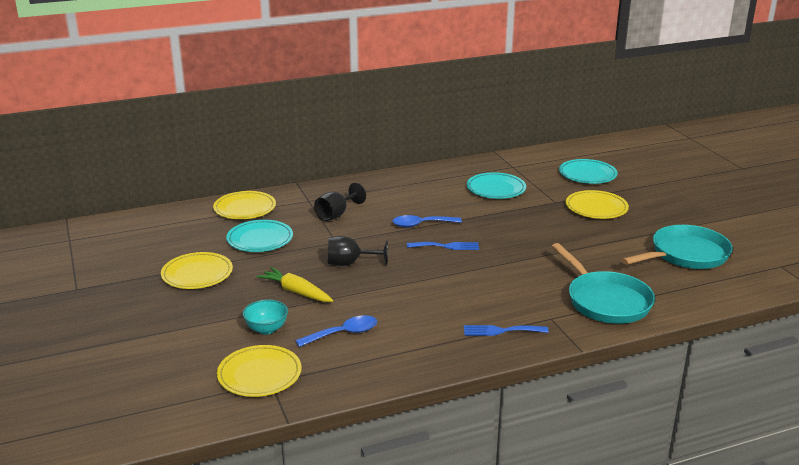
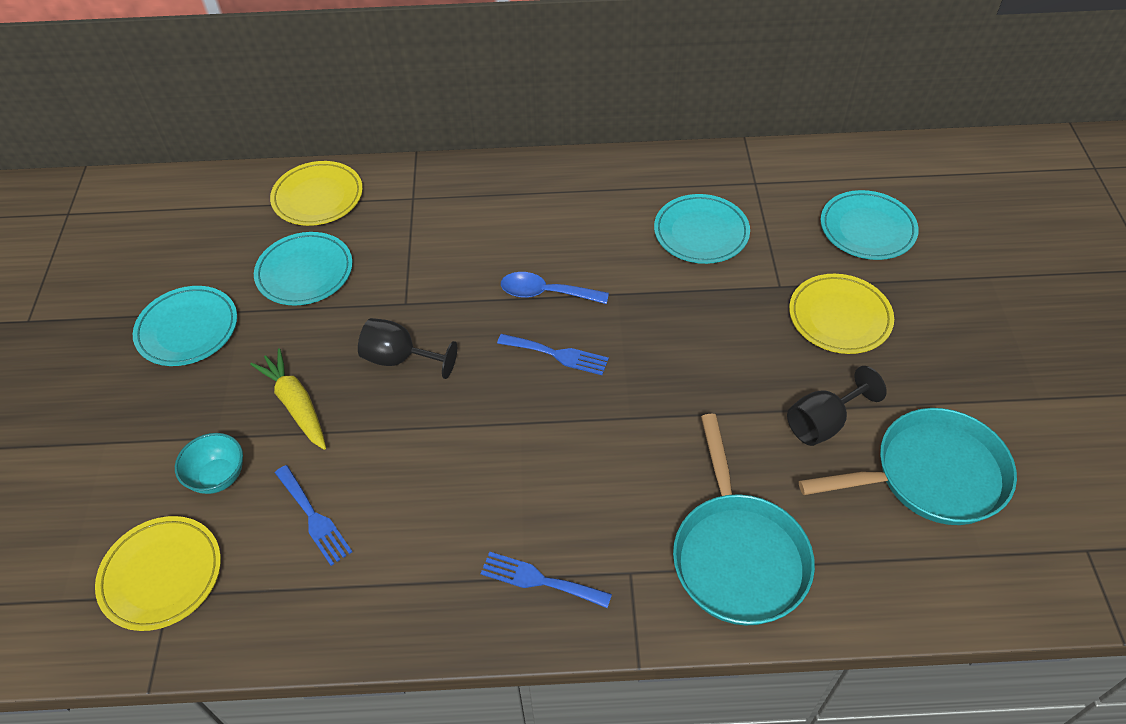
camera: 20 degrees right, 25 degrees up
yellow plate [161,252,233,289] -> turquoise plate [133,286,237,366]
blue spoon [295,315,378,347] -> blue fork [275,465,352,566]
black goblet [314,183,366,221] -> black goblet moved to [787,366,887,446]

